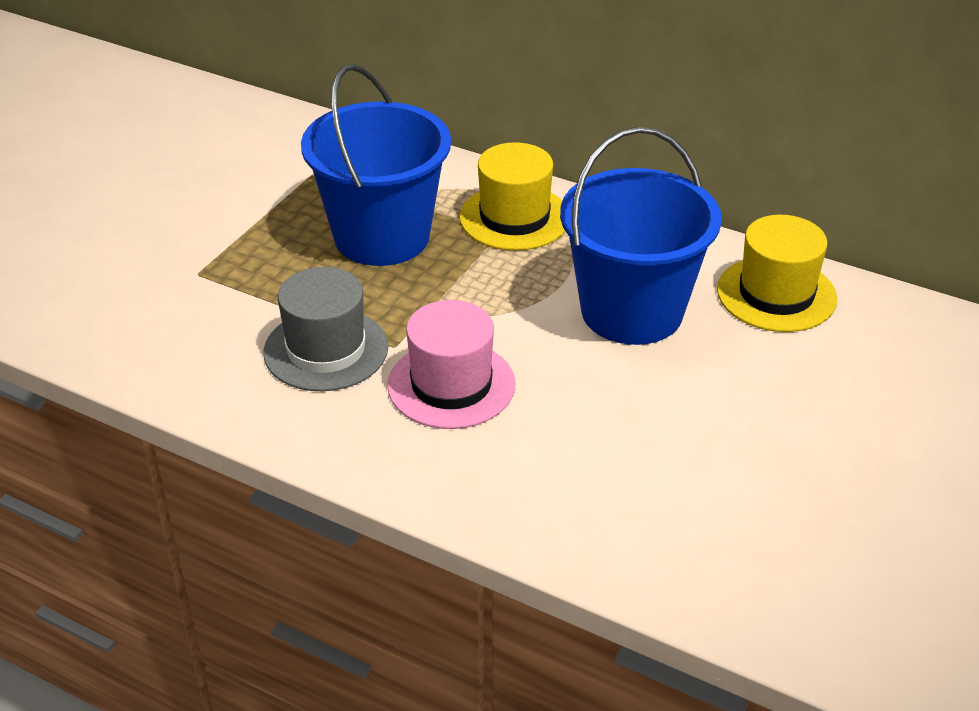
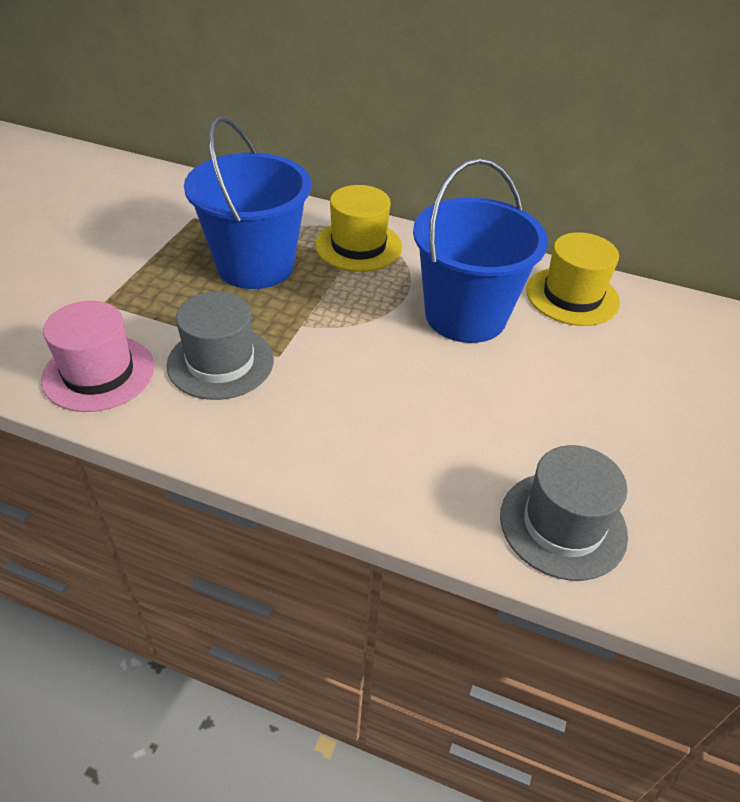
camera: 10 degrees left, 5 degrees up
pink hat [387,300,515,429] -> pink hat moved to [41,301,154,412]
none -> grey hat [500,445,628,581]

